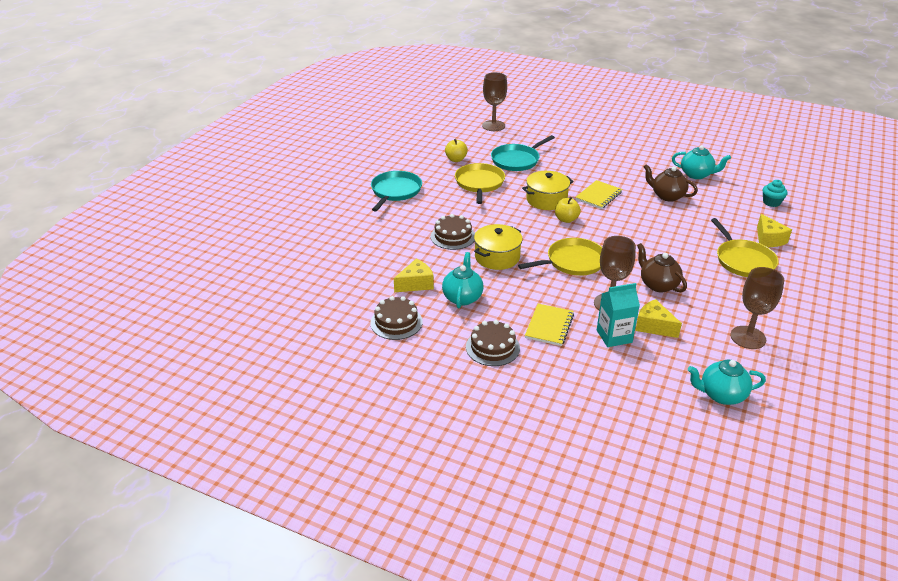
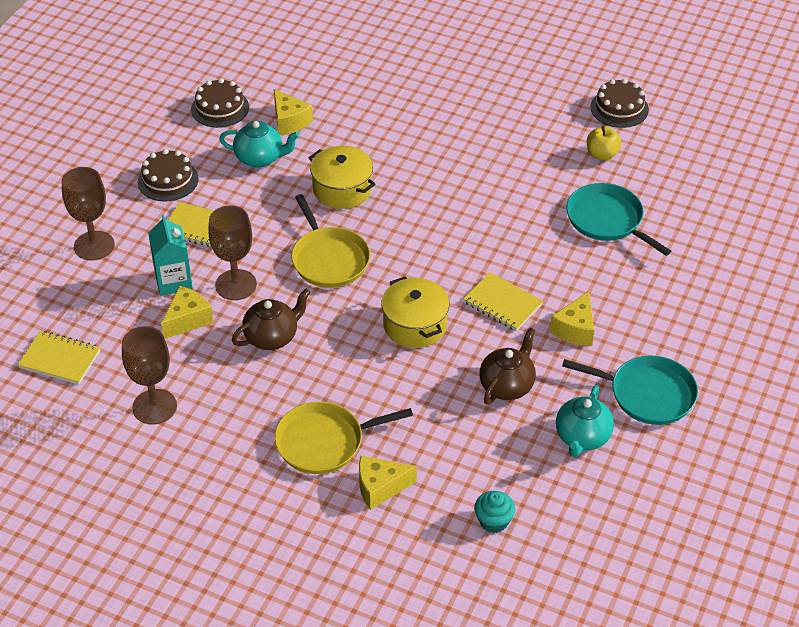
camera: 90 degrees right, 10 degrees up
turquoise pan [371,171,422,212] -> turquoise pan moved to [562,355,698,425]
brown cake [431,214,475,250] -> brown cake moved to [591,79,649,128]
yellow pan [455,163,505,204] -> none
brown goblet [482,72,507,131] -> brown goblet moved to [62,167,115,261]
yellow pot [522,171,574,210] -> yellow pot moved to [381,277,450,348]
yellow apple [555,197,581,223] -> none
turquoise teapot [688,359,766,405] -> yellow notebook [17,331,100,384]
none -> yellow cheese [550,291,594,346]

